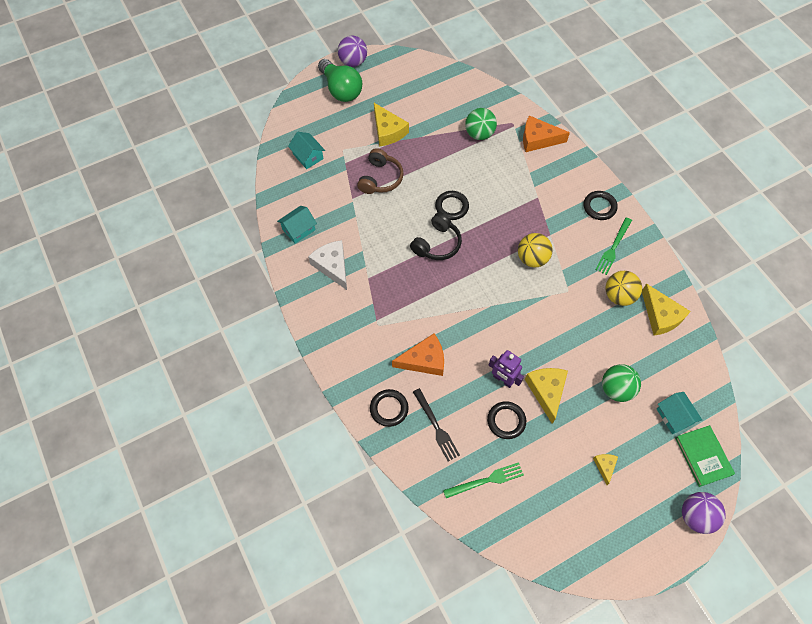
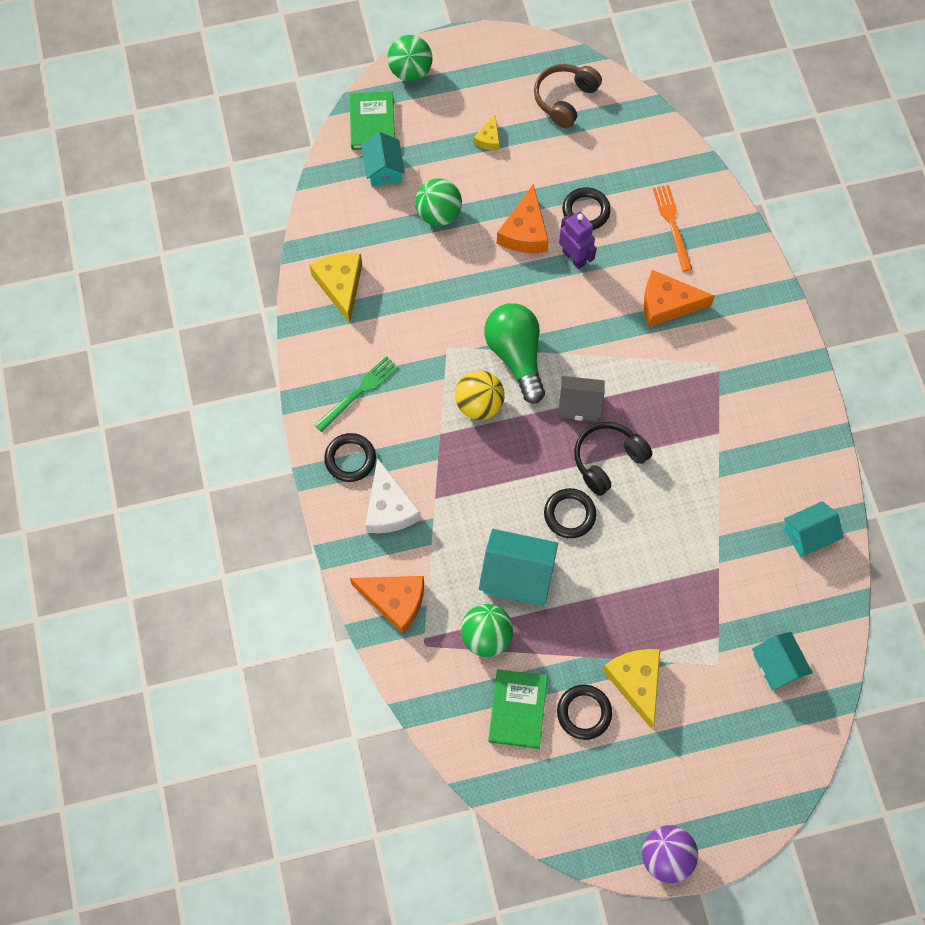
camera: 165 degrees left, 5 degrees up
white cheese [308,240,347,290] -> white cheese moved to [365,458,421,533]
green light bulb [318,59,363,102] -> green light bulb moved to [484,303,545,404]
brown headphones [357,148,404,194] -> brown headphones moved to [534,64,602,128]
black ring [370,389,409,427] -> black ring moved to [557,685,612,740]
black fork [413,388,460,461] -> orange fork [653,185,692,271]
green fork [443,462,524,498] -> none
yellow cheese [525,368,568,424] -> orange cheese [497,184,549,253]
yellow ball [606,271,642,306] -> none
purple ball [682,492,725,534] -> green ball [387,35,433,82]
none -> turquoise house [479,529,558,605]
none -> green book [488,669,548,749]
none -> grey house [558,376,605,422]

